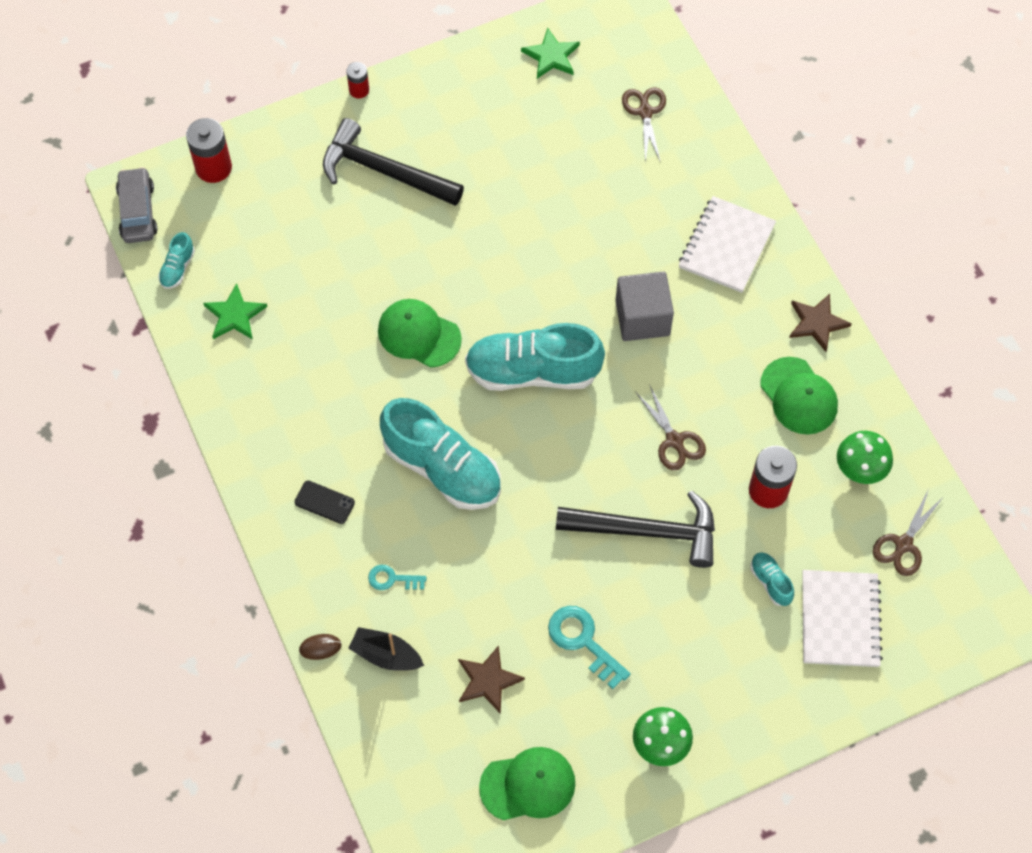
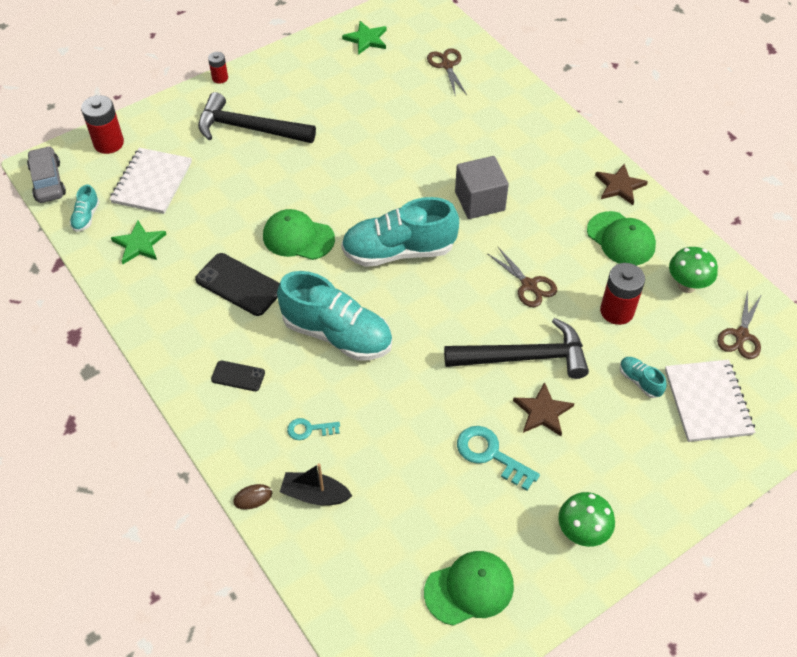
camera: 10 degrees left, 10 degrees down
brown star [458,645,525,714] -> brown star moved to [513,382,574,436]
white notebook [679,196,776,293] -> white notebook moved to [110,148,192,214]
none -> black phone [195,253,280,316]

